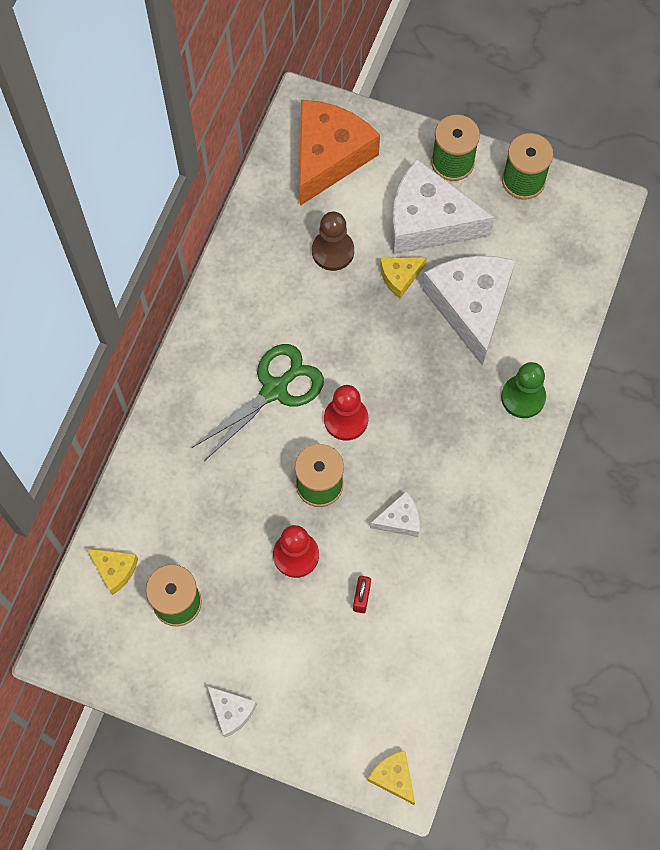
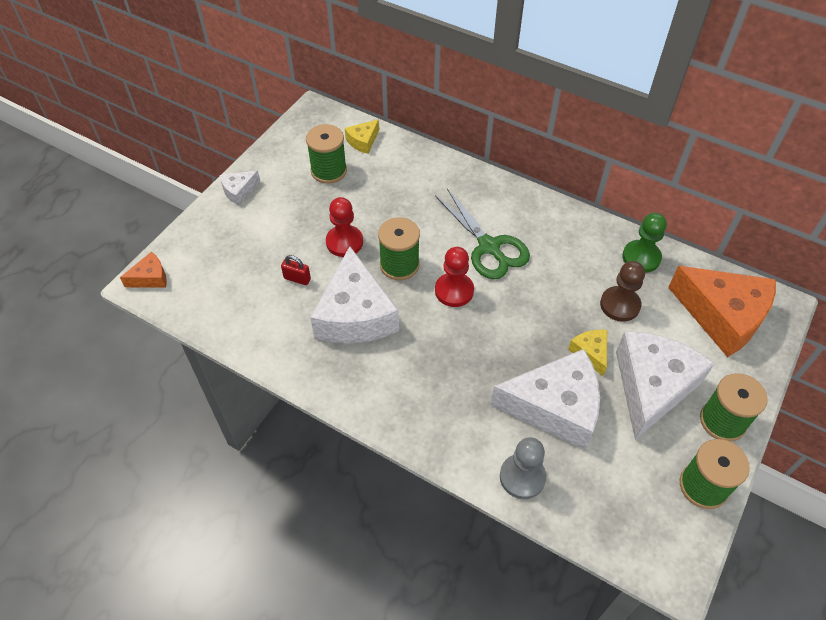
camera: 100 degrees right, 15 degrees down
yellow cheese [367,751,415,805] -> orange cheese [120,251,167,288]
white cheese [370,491,420,537] -> white cheese [310,246,399,344], size x2.20
green pawn [501,362,546,418] -> green pawn moved to [622,213,667,273]
none -> grey pawn [500,437,546,499]

